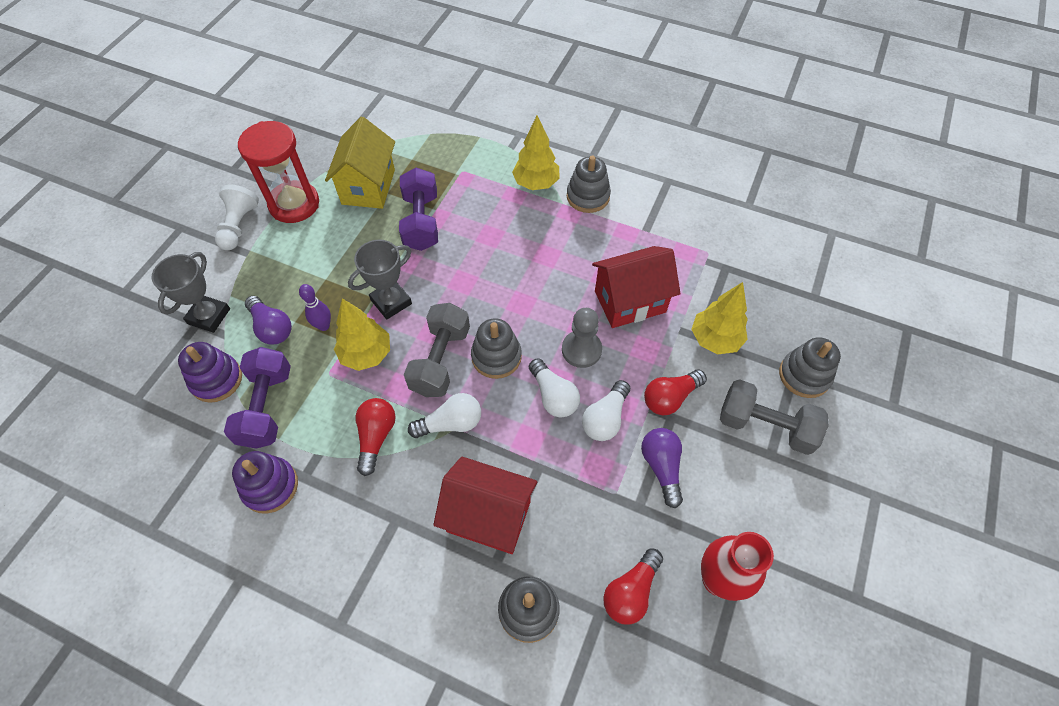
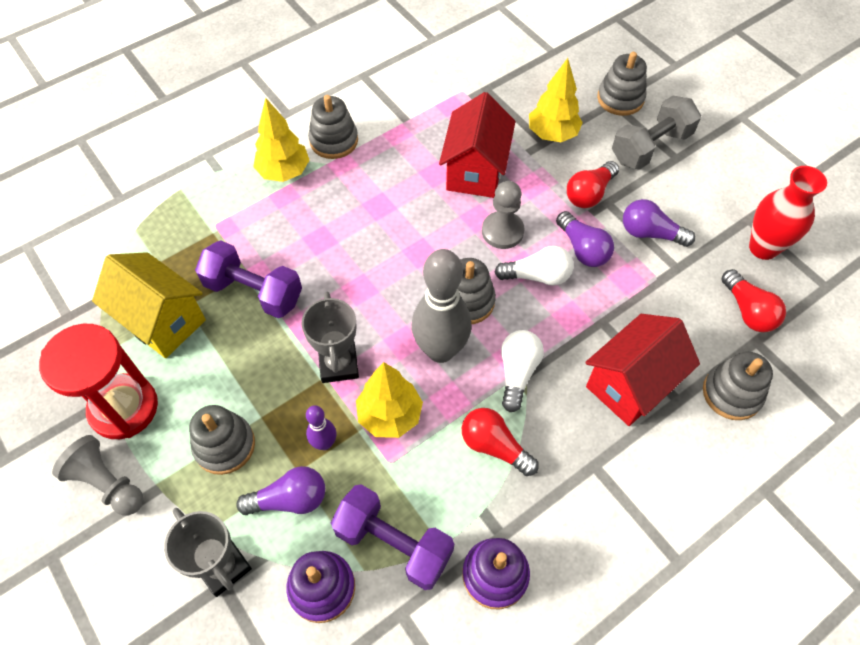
camera: 60 degrees left, 0 degrees up
white pawn [215,184,259,250] -> grey pawn [52,435,143,515]
grey dumbbell [404,303,470,397] -> grey bowling pin [412,249,472,363]
white light bulb [582,380,630,441] -> purple light bulb [556,211,614,267]
red light bulb [644,370,707,415] -> red light bulb turned 45 degrees clockwise [567,161,619,208]
none -> grey stacking toy [189,405,255,475]

